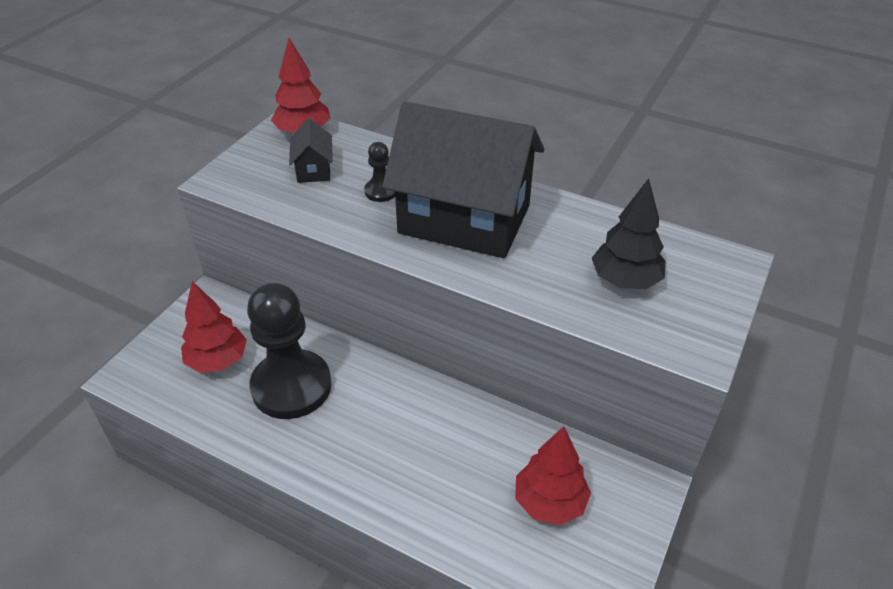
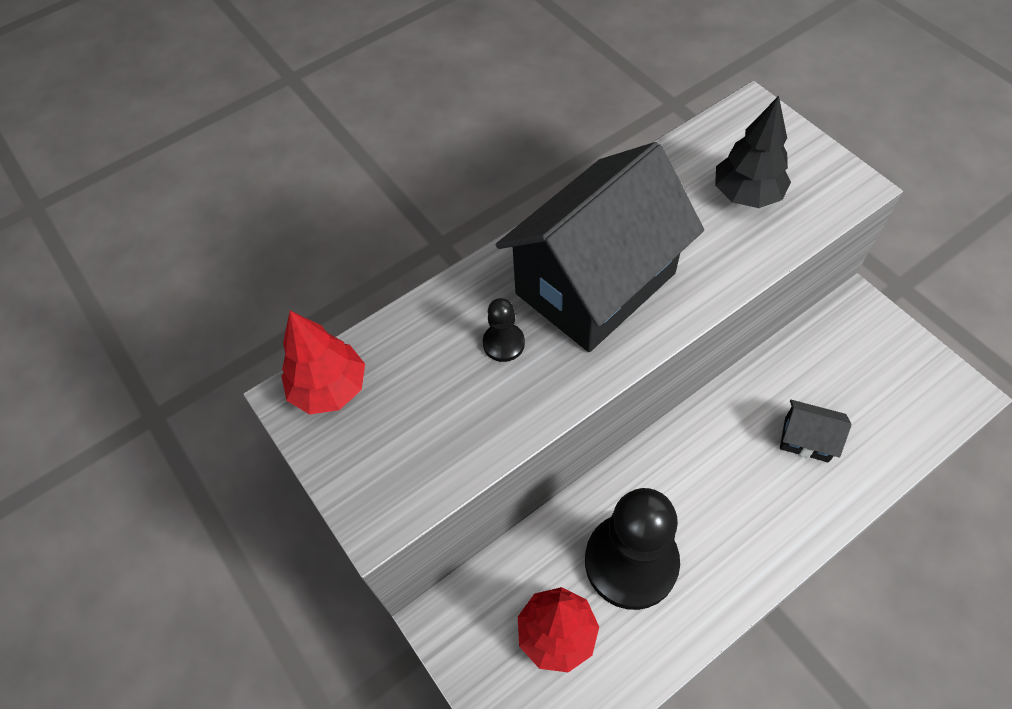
camera: 60 degrees left, 15 degrees up
black house [289,118,333,183] -> black house moved to [780,400,852,462]
red tree [515,426,591,525] -> none

